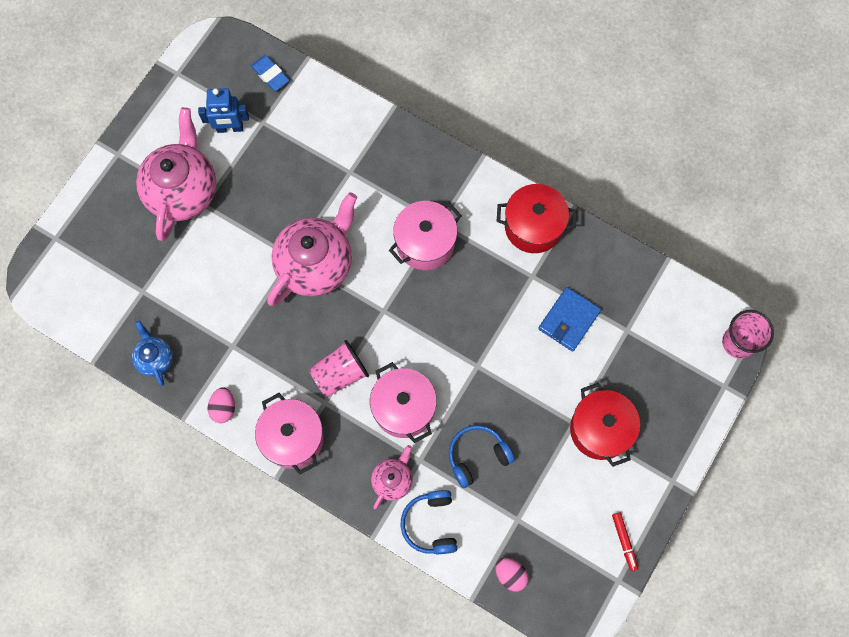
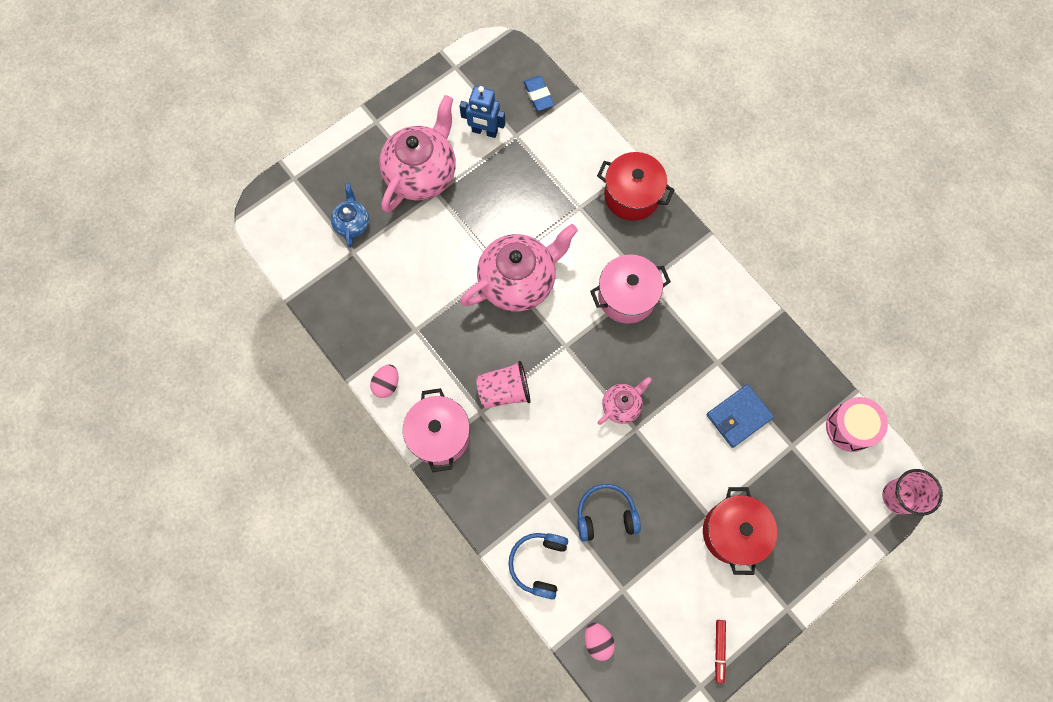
camera: 20 degrees right, 0 degrees up
blue teapot [132,321,173,386] -> blue teapot moved to [331,183,369,248]
pink pot [370,362,437,443] -> none
pink teapot [371,445,413,509] -> pink teapot moved to [597,377,652,425]
red pot [497,184,577,253] -> red pot moved to [597,152,674,221]
none -> pink drum [826,397,888,452]

